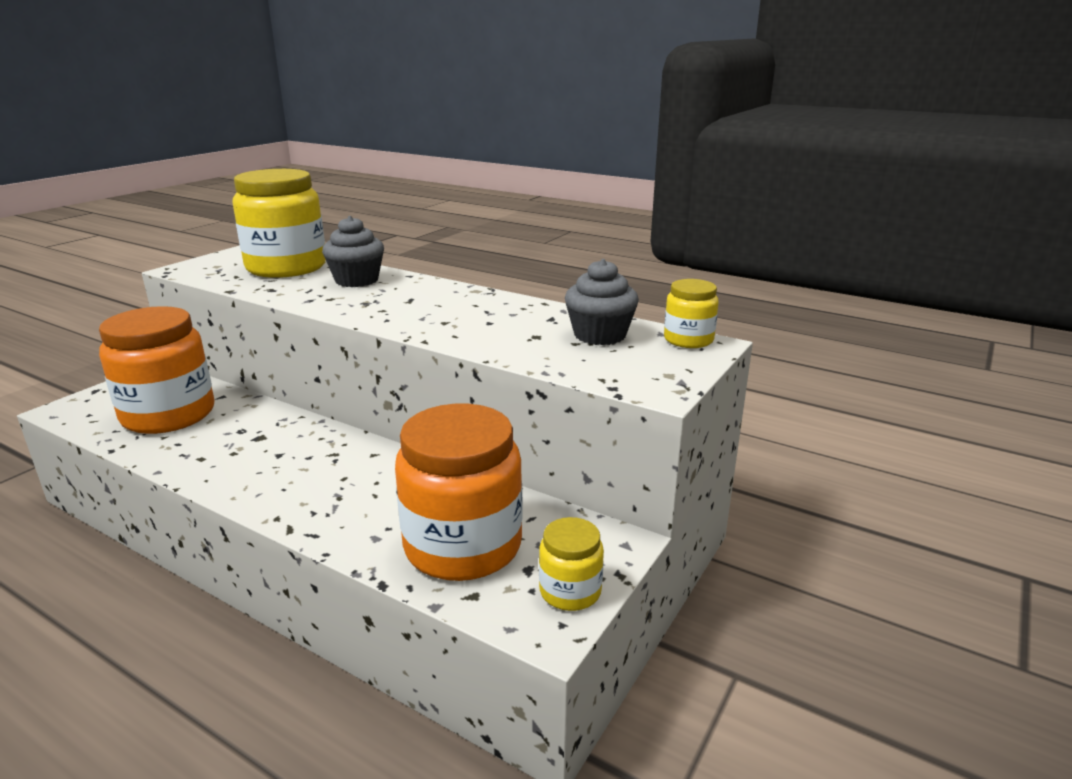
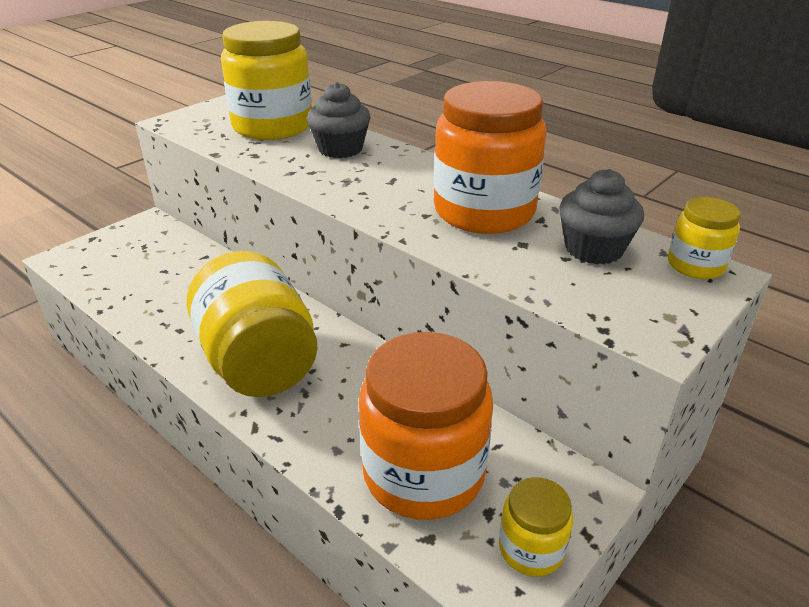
camera: 10 degrees right, 10 degrees up
orange jar [99,306,215,434] -> orange jar moved to [434,81,546,234]
none -> yellow jar [187,251,317,397]

